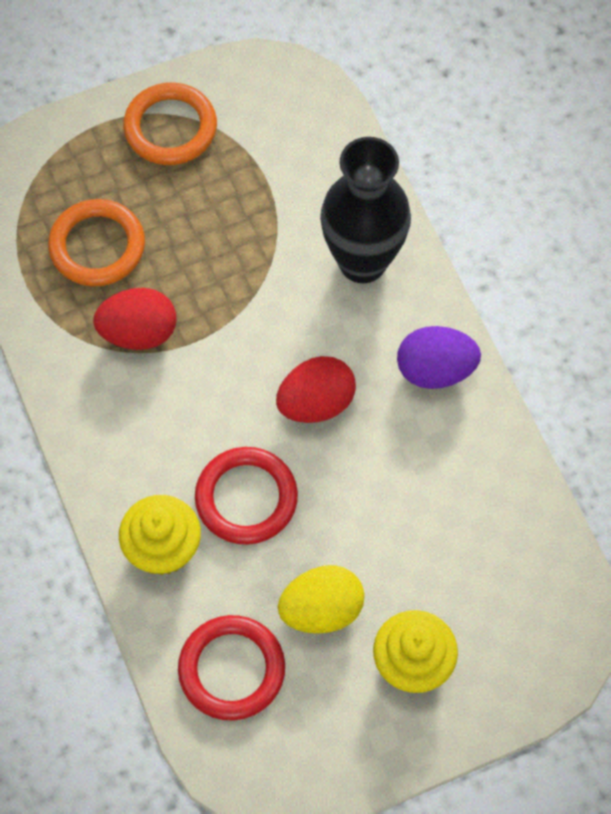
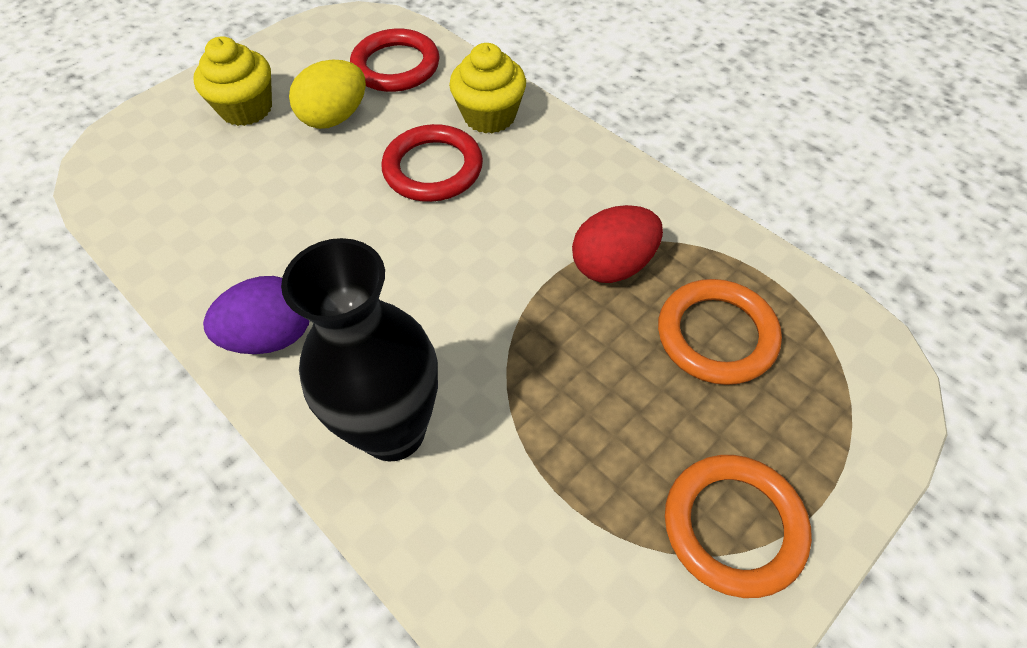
camera: 160 degrees right, 10 degrees down
red egg [276,356,356,423] -> none

